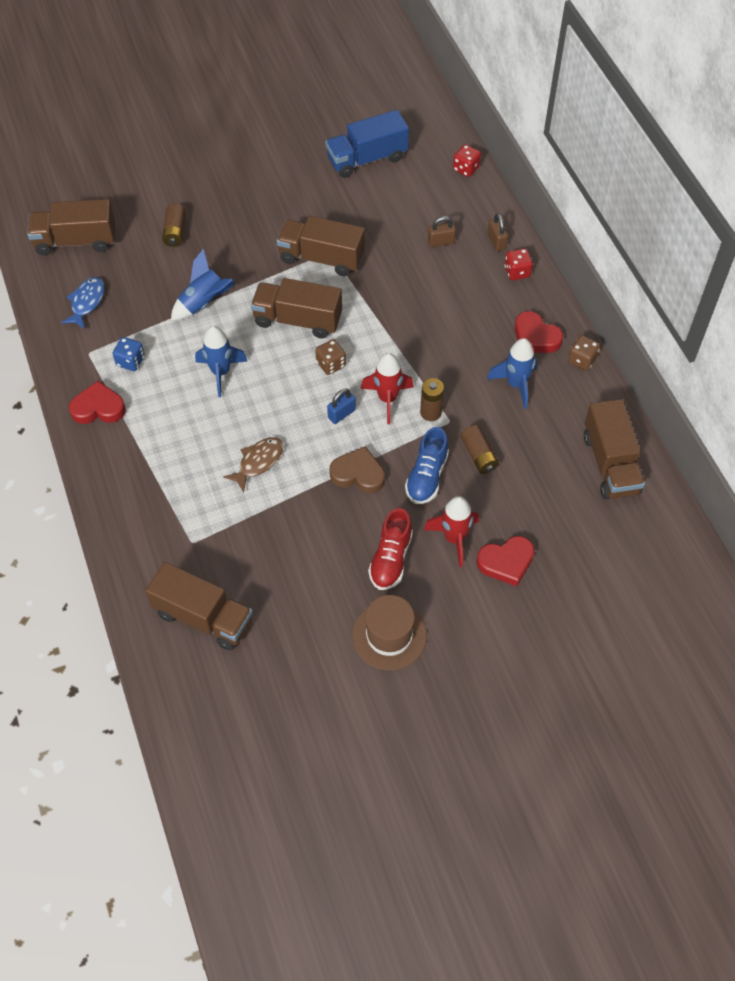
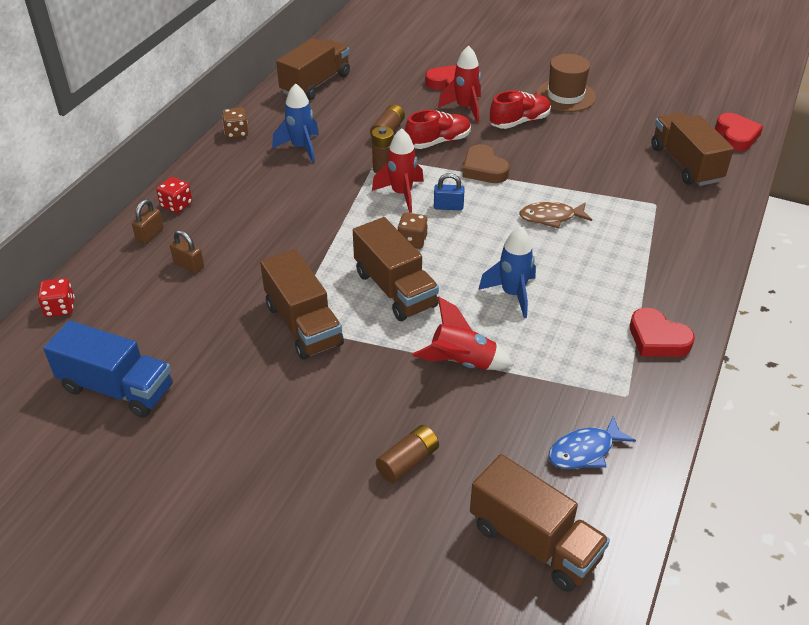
camera: 135 degrees left, 15 degrees down
blue dice [113,337,145,371] -> none
blue rocket [171,249,236,320] -> red rocket [412,297,513,370]
blue shoe [405,427,449,504] -> red shoe [405,110,471,149]
red heart [515,311,563,353] -> red heart moved to [715,113,763,151]

